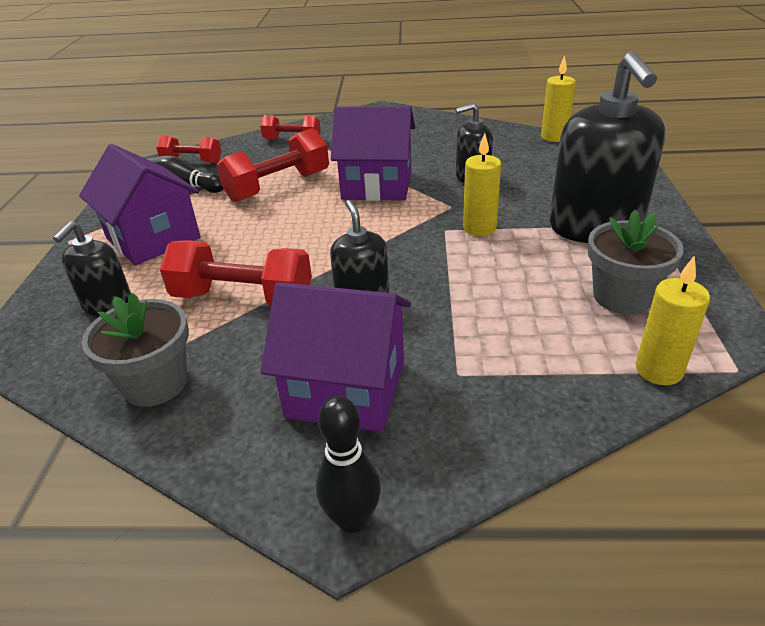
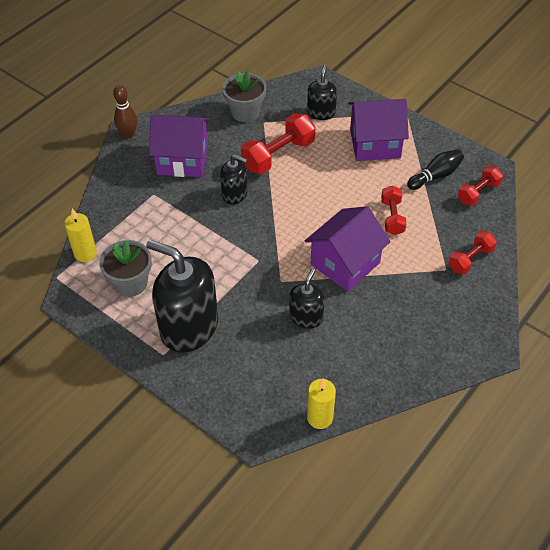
camera: 125 degrees right, 15 degrees up
black soap dispenser [53,221,131,316] -> black soap dispenser turned 45 degrees clockwise [307,64,337,120]
red dumbbell [217,128,329,202] -> red dumbbell [381,186,407,235], size x0.61
purple house [261,282,411,432] -> purple house turned 45 degrees clockwise [149,115,210,177]
black bowling pin [316,396,381,533] -> brown bowling pin [113,85,137,138]
yellow candle [463,133,501,236] -> none

